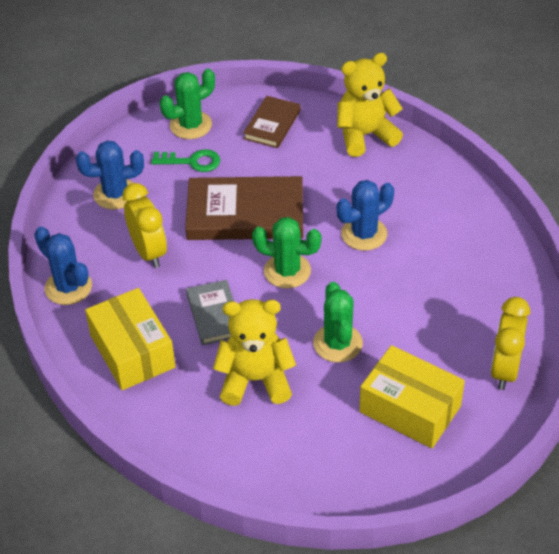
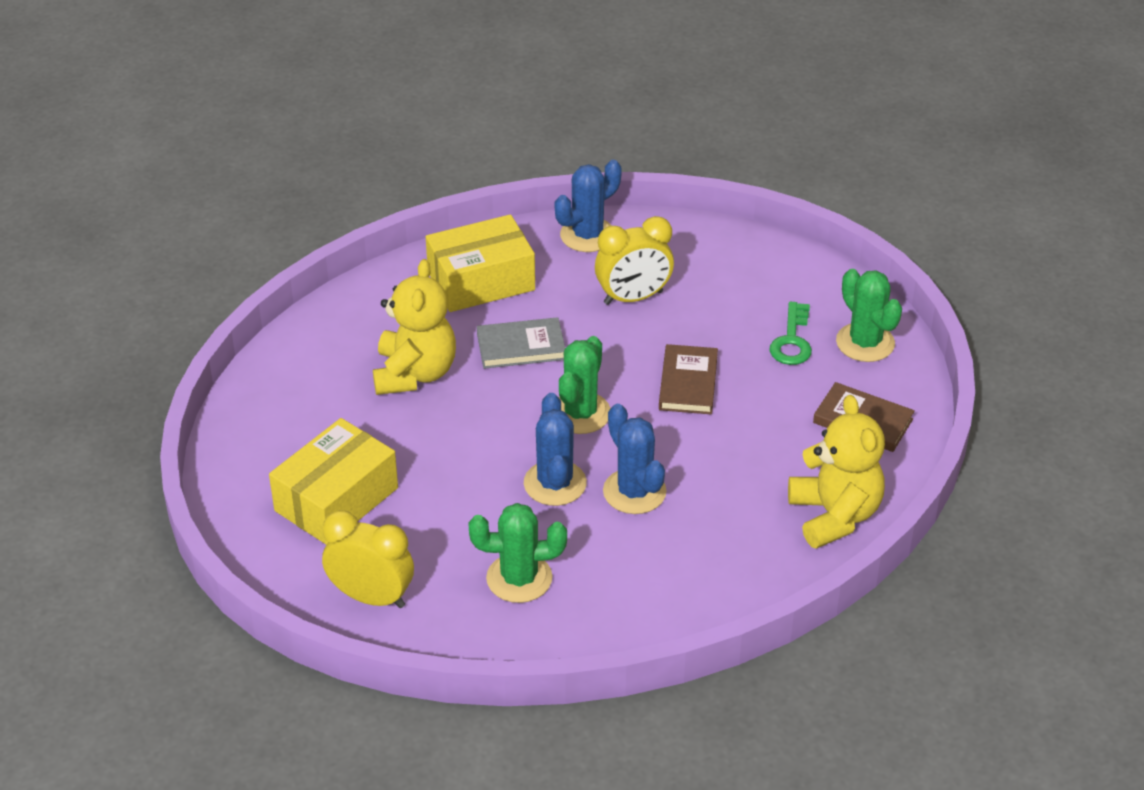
camera: 95 degrees right, 5 degrees down
blue cactus [76,141,144,210] -> blue cactus moved to [524,393,587,506]
brown book [185,176,303,240] -> brown book [659,344,718,414], size x0.56
green cactus [313,282,363,363] -> green cactus moved to [469,503,567,603]

